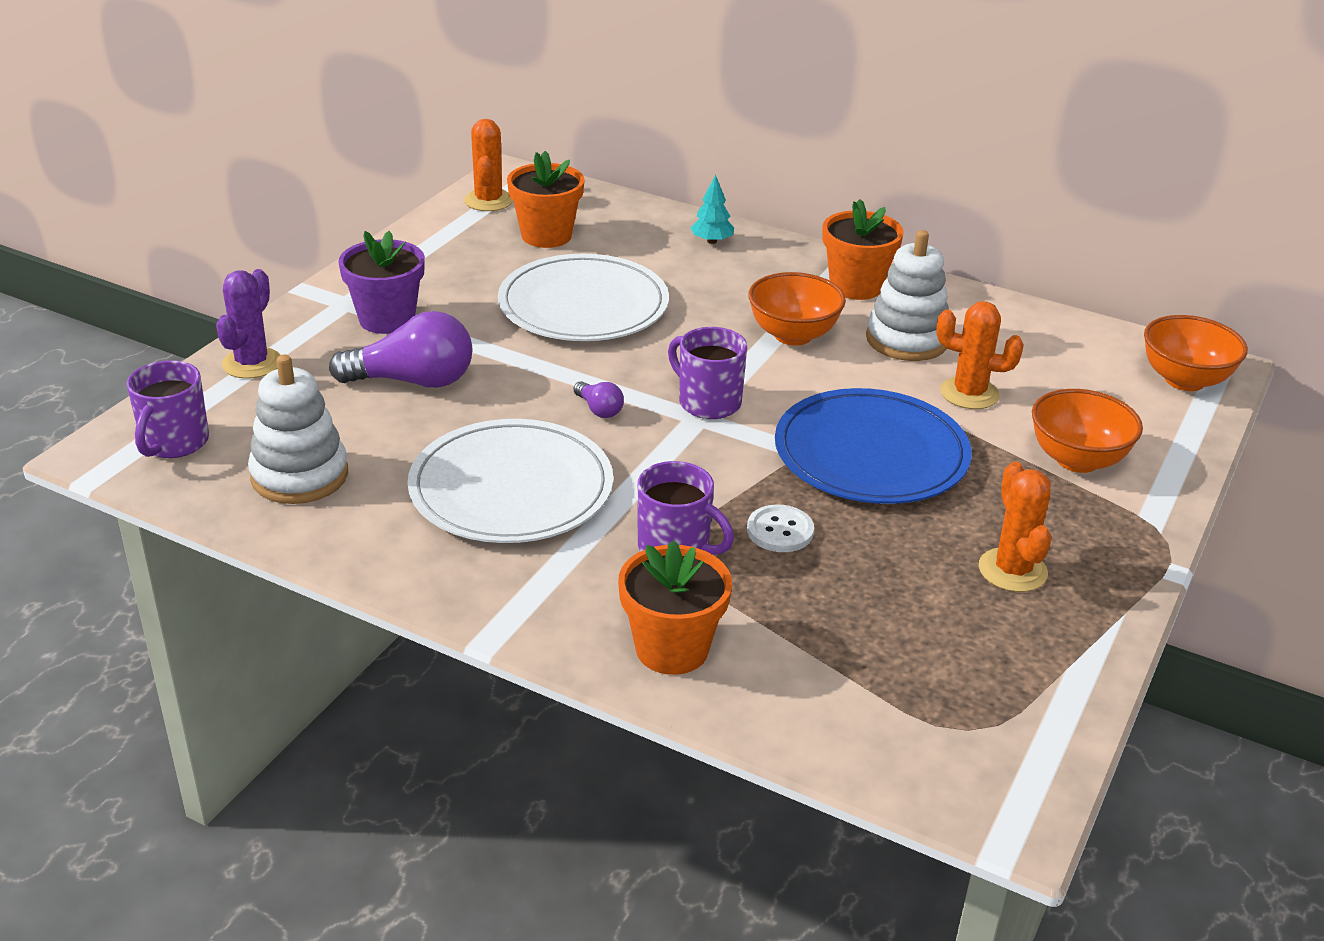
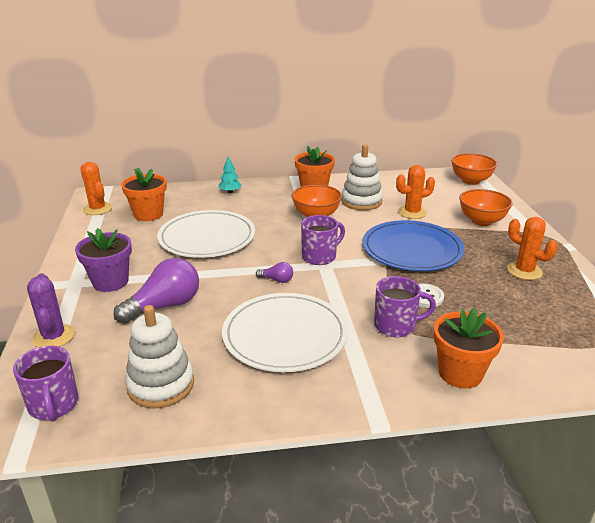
camera: 35 degrees left, 5 degrees down
purple mug [668,327,747,419] -> purple mug turned 135 degrees clockwise [301,215,345,265]

